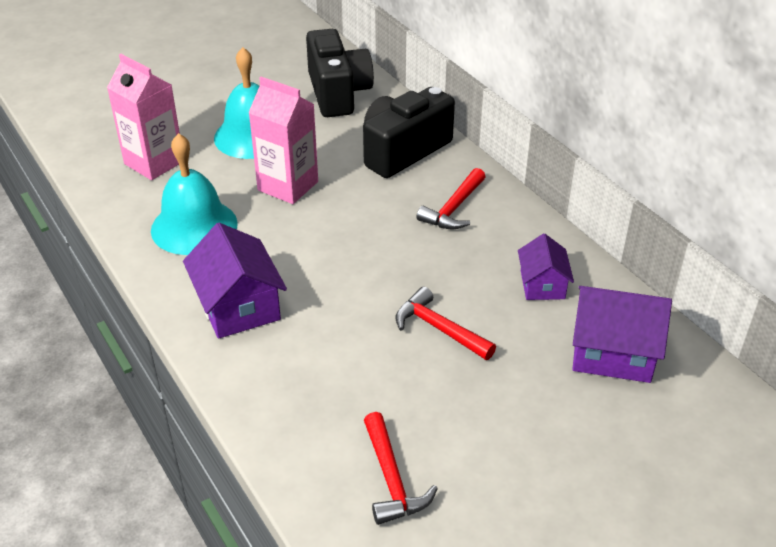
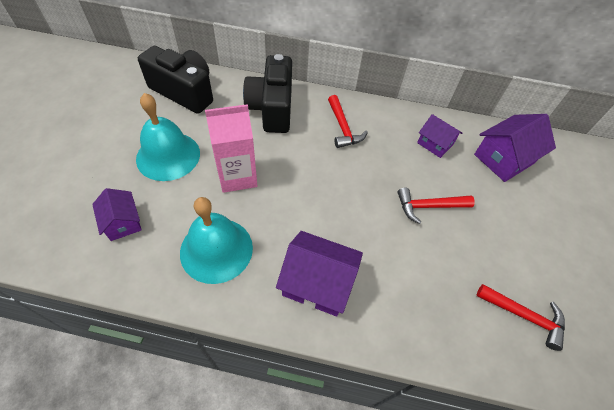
camera: 50 degrees left, 15 degrees up
pink carton [107,54,180,180] -> purple house [92,188,142,241]

